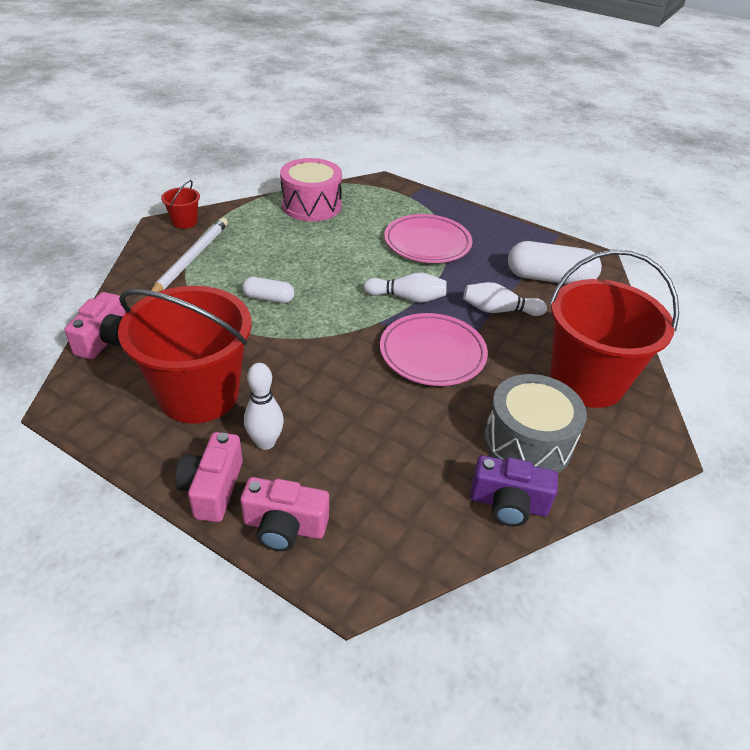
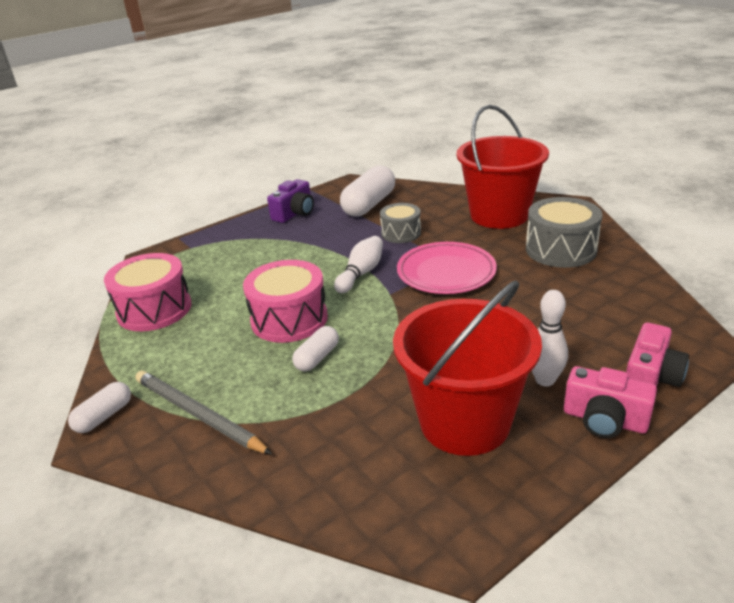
camera: 65 degrees left, 10 degrees down
pink camera [65,292,126,359] -> none
white pencil [151,218,228,292] -> grey pencil [135,371,272,455]
red bucket [161,180,200,229] -> white capsule [68,382,131,433]
pink plate [384,214,472,263] -> none
white bowling pin [463,282,547,316] -> grey drum [380,203,421,243]
purple camera [470,455,558,526] -> purple camera moved to [267,179,314,223]
none -> pink drum [243,260,328,343]

